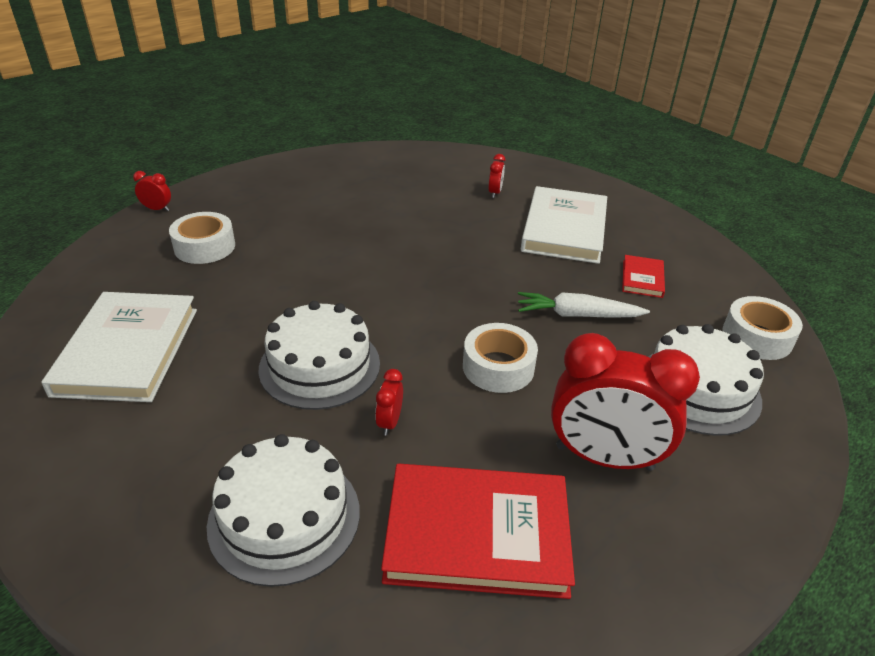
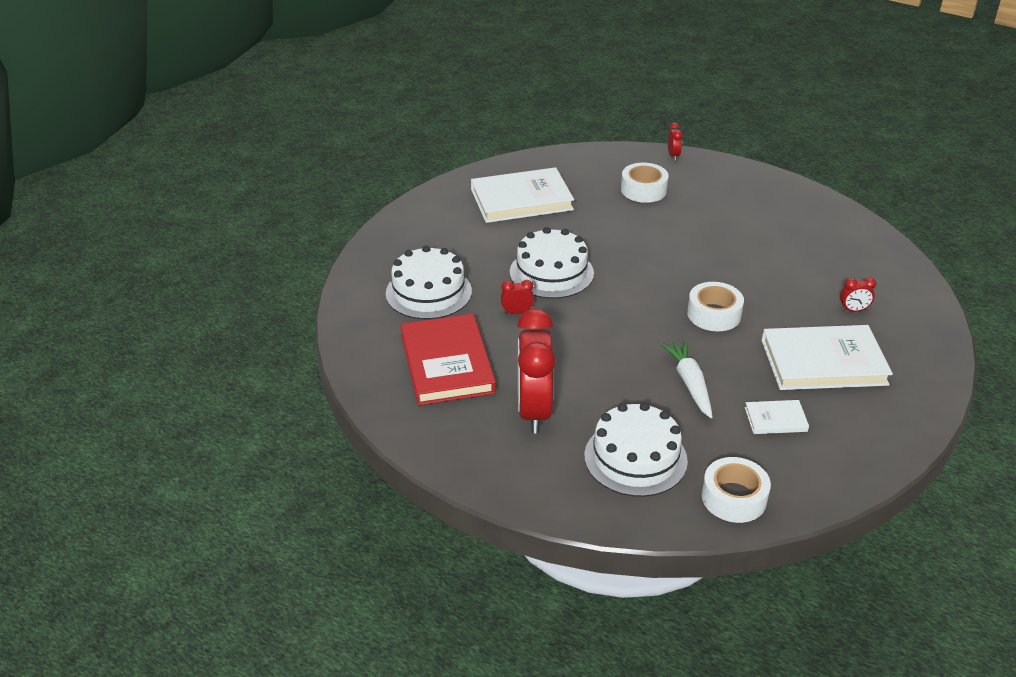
camera: 75 degrees right, 0 degrees up
white tape [463,323,538,393] -> white tape moved to [687,282,744,331]
red book [622,255,665,298] -> white book [745,400,809,434]

